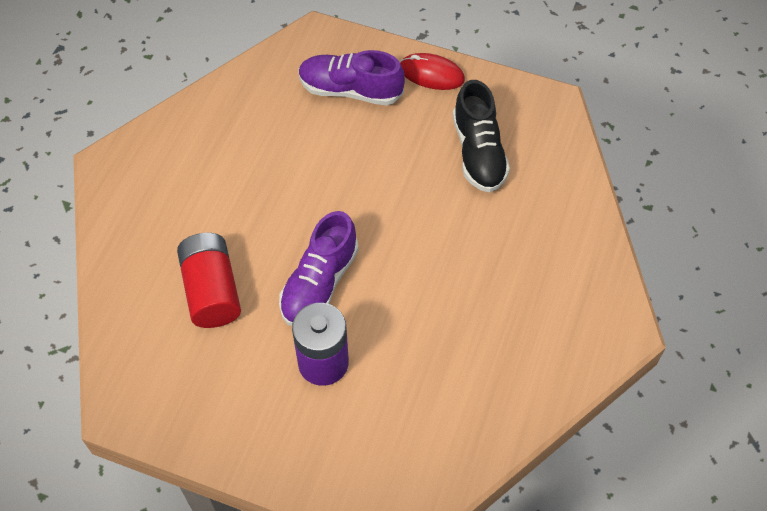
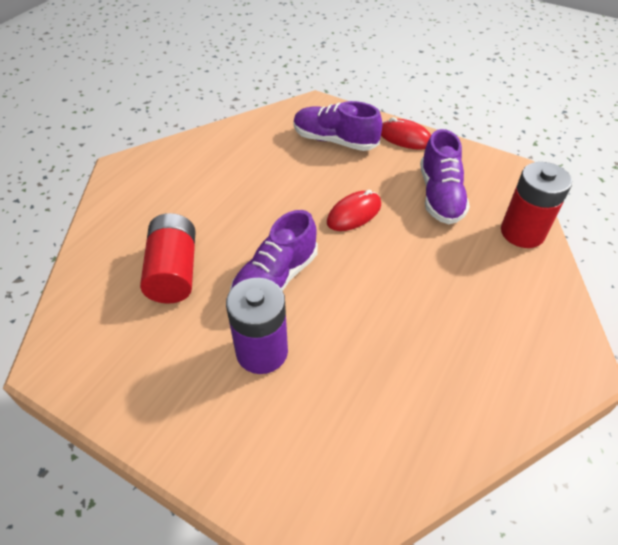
camera: 10 degrees right, 10 degrees down
black shoe [453,80,510,193] -> purple shoe [420,129,470,224]
none -> red mouse [327,190,381,231]
none -> red battery [501,162,572,248]

